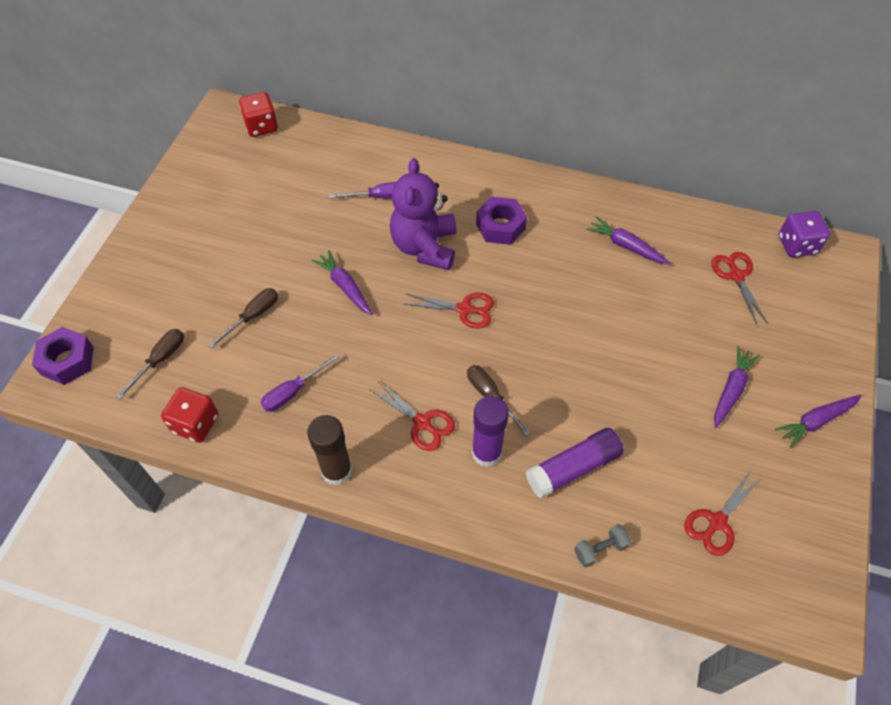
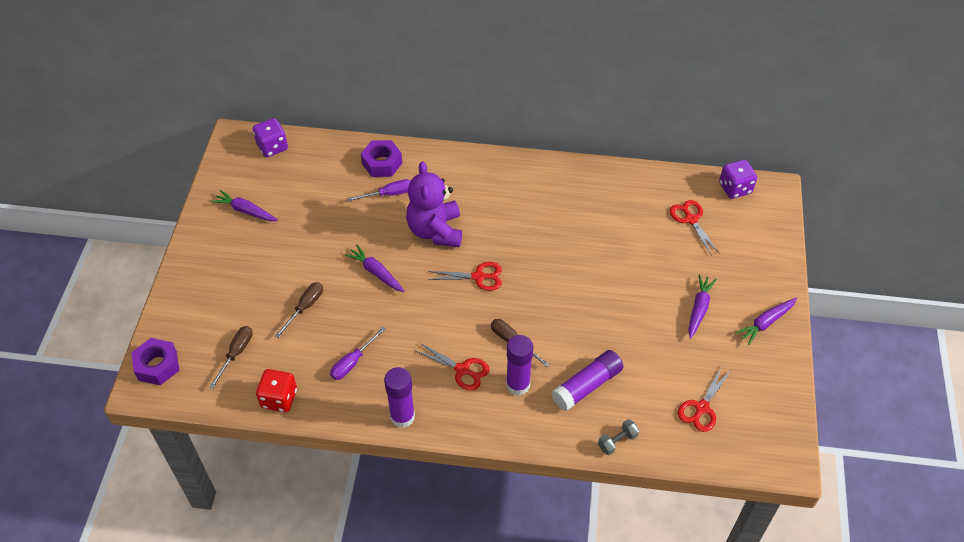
camera: 10 degrees left, 5 degrees down
red dice [239,92,278,137] -> purple dice [253,118,288,157]
brown glue stick [307,415,352,486] -> purple glue stick [384,367,415,428]
purple nut [476,197,527,245] -> purple nut moved to [361,140,402,177]
purple carrot [586,216,670,264] -> purple carrot moved to [211,190,278,221]

